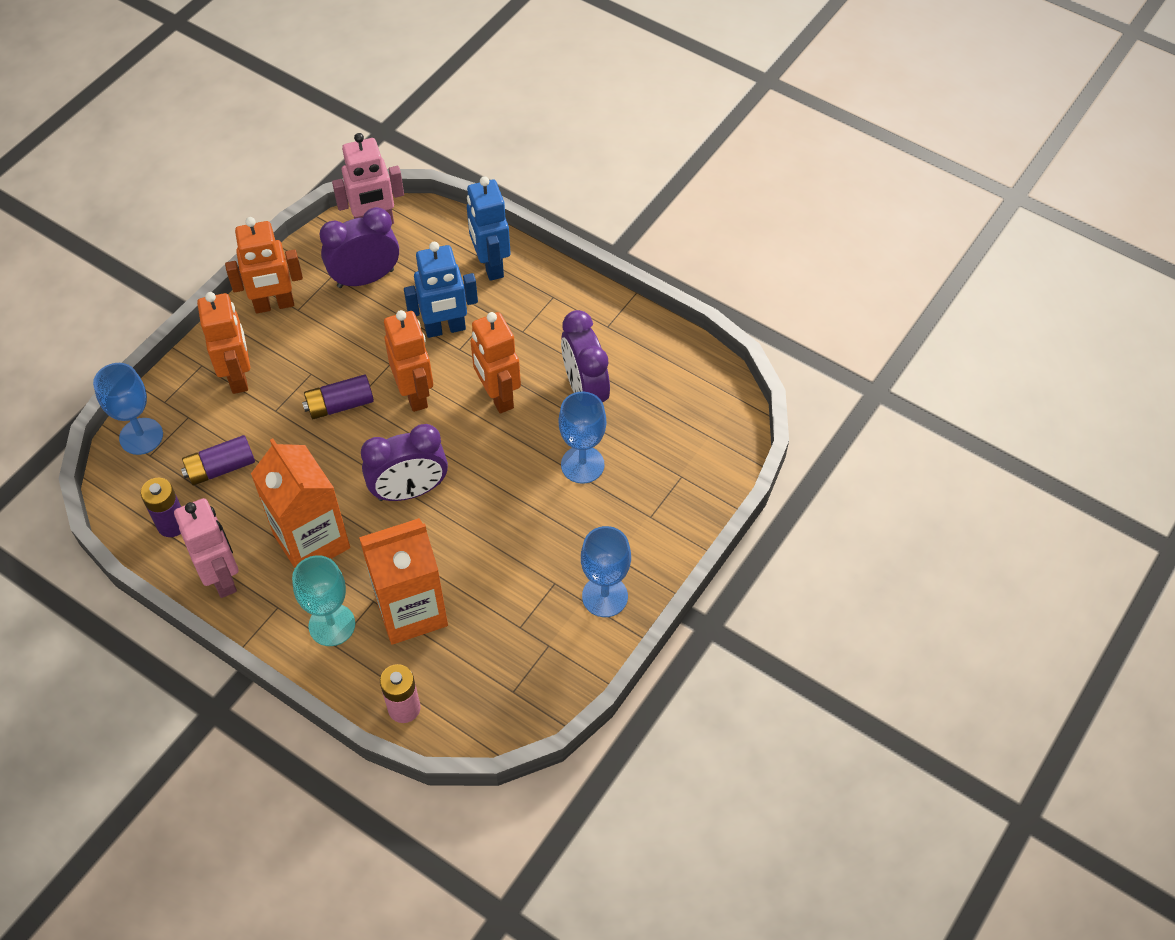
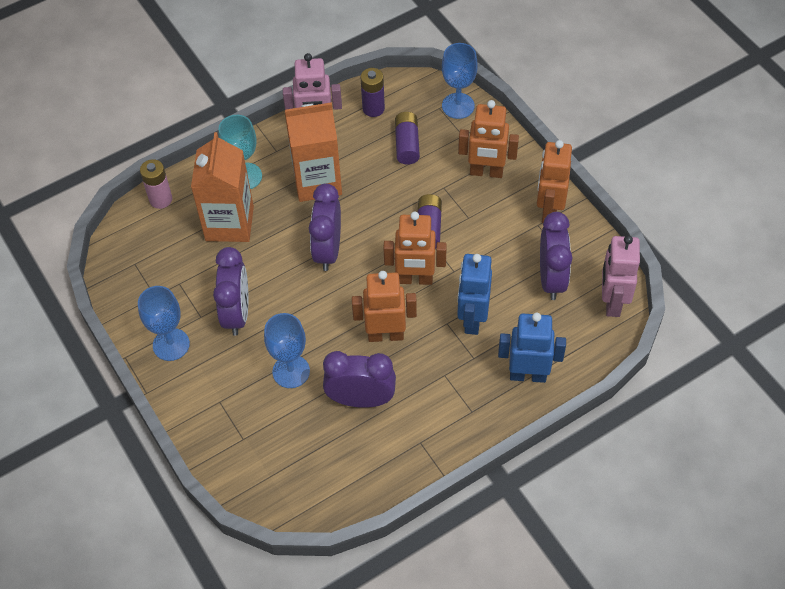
camera: 115 degrees right, 0 degrees up
none -> purple clock [213,247,248,336]

